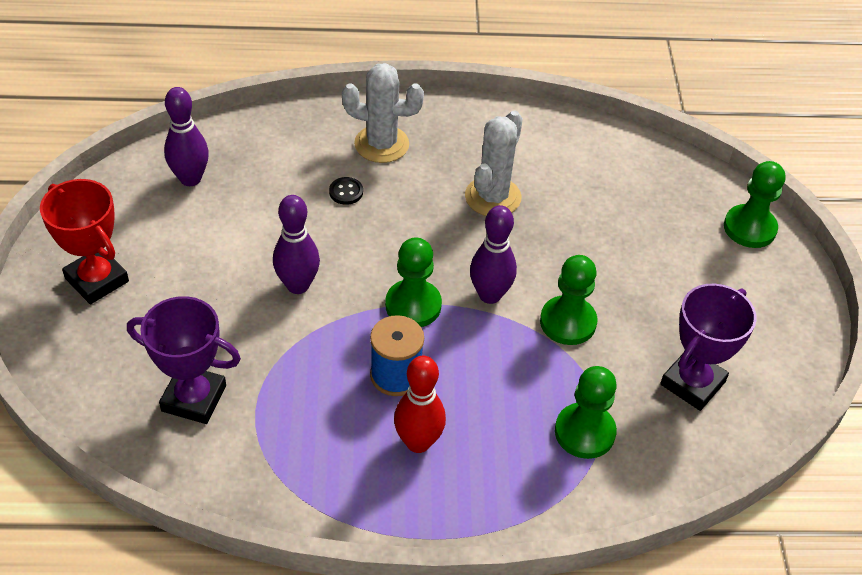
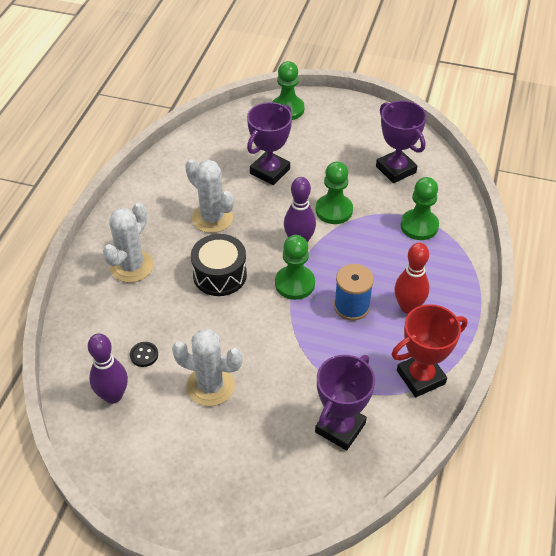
camera: 70 degrees left, 0 degrees up
red trophy [40,179,129,304] -> red trophy moved to [392,304,468,397]
purple bowling pin [273,195,320,294] -> none
black button [329,177,363,205] -> black button moved to [130,342,158,367]
none -> white cactus [172,329,243,406]
none -> black drum [191,234,247,296]
none -> purple trophy [247,102,292,185]

